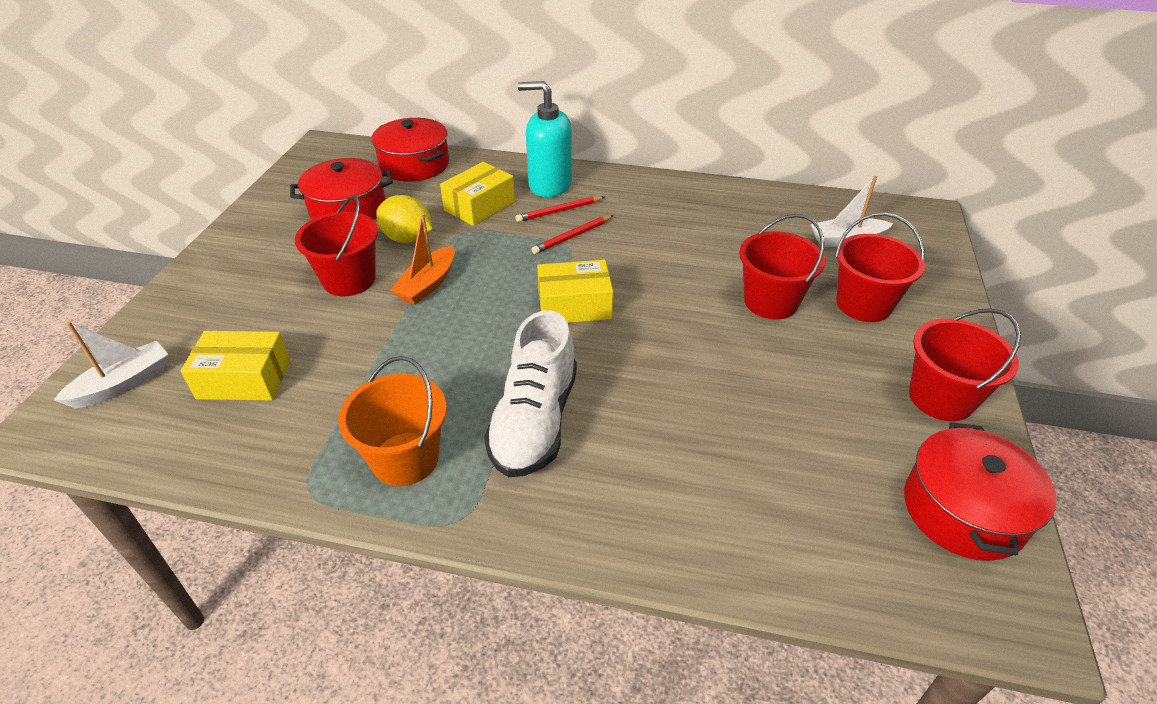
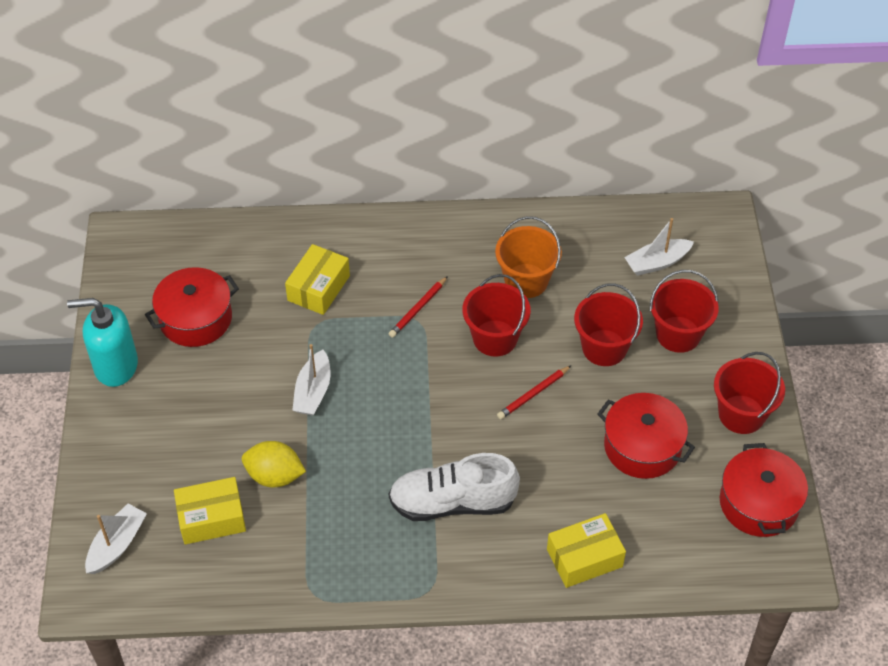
camera: 15 degrees left, 10 degrees up
red bucket [295,195,378,296] -> red bucket moved to [462,274,531,356]
orange bucket [338,356,447,486] -> orange bucket moved to [495,216,562,298]
red pot [372,118,449,182] -> red pot moved to [597,393,695,479]
yellow lemon [376,195,432,244] -> yellow lemon moved to [242,441,306,487]
orange boat [390,213,455,305] -> white boat [292,344,330,415]
white shoe [484,310,577,477] -> white shoe turned 90 degrees clockwise [389,453,520,521]
red pencil [515,196,604,222] -> red pencil moved to [497,365,572,419]
turquoise soap dispenser [518,81,572,197] -> turquoise soap dispenser moved to [67,298,138,387]
yellow box [537,260,613,323] -> yellow box moved to [547,513,626,588]

